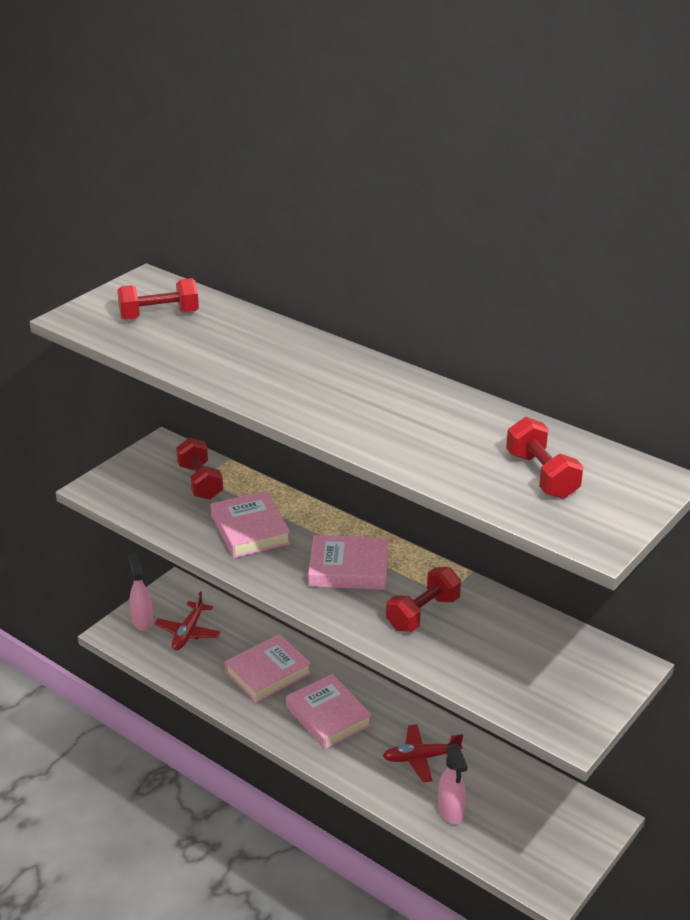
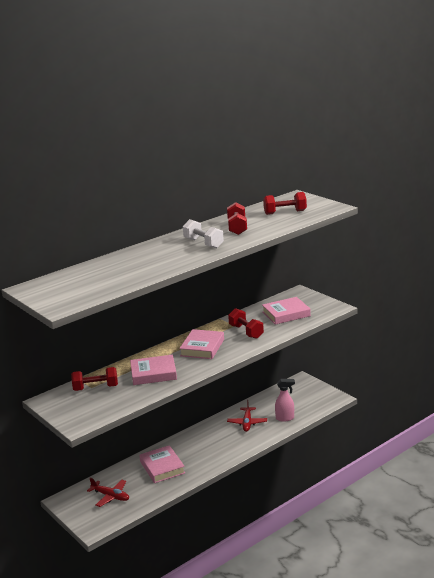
camera: 75 degrees left, 10 degrees down
red dumbbell [117,278,199,320] -> red dumbbell moved to [227,202,247,235]
pink spray bottle [129,553,153,631] -> none
pink book [286,674,372,749] -> pink book moved to [262,297,311,325]
none -> white dumbbell [183,219,224,248]

